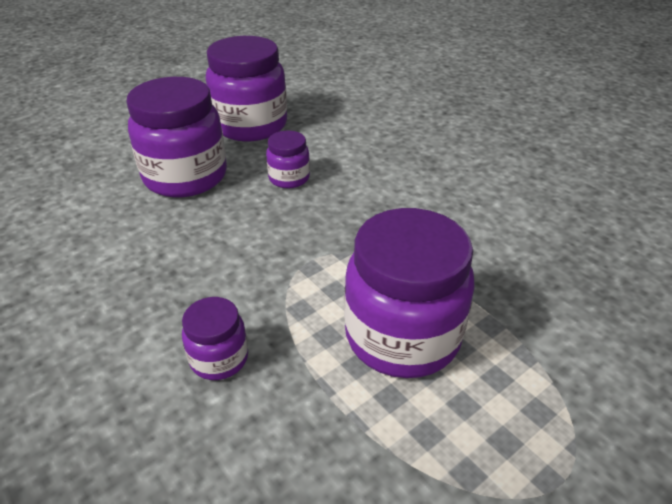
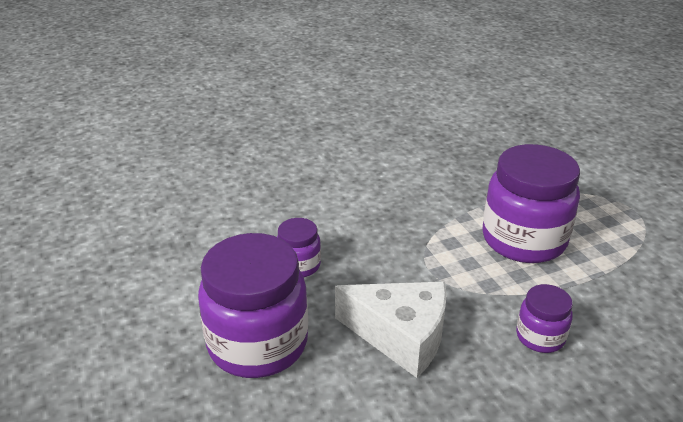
camera: 75 degrees left, 5 degrees down
purple jar [206,36,287,142] -> none
none -> white cheese [335,282,447,378]

